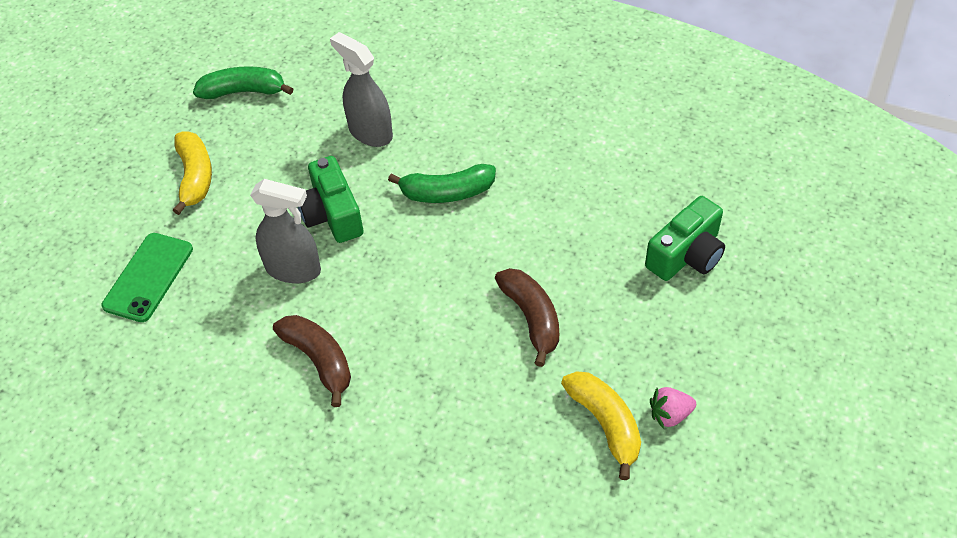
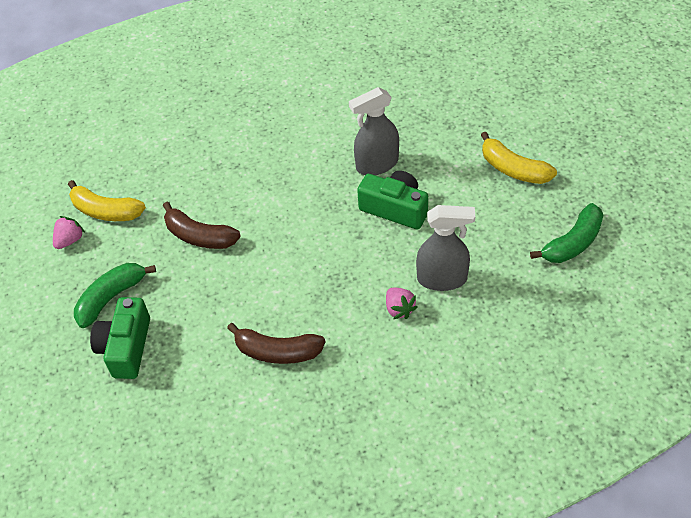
camera: 140 degrees right, 0 degrees up
green phone [102,233,193,322] -> none
brown banana [273,315,351,407] -> brown banana moved to [227,323,326,364]
green banana [388,164,496,203] -> green banana moved to [74,263,156,328]
none -> pink strawberry [386,288,418,319]

